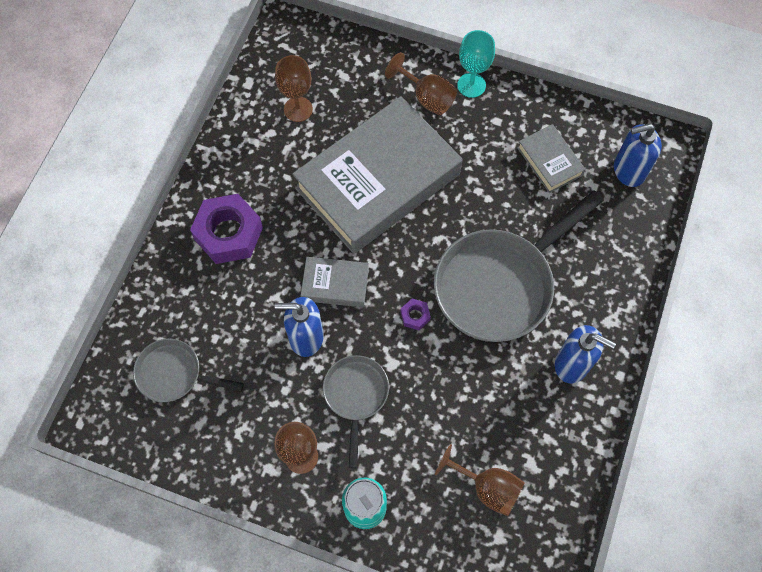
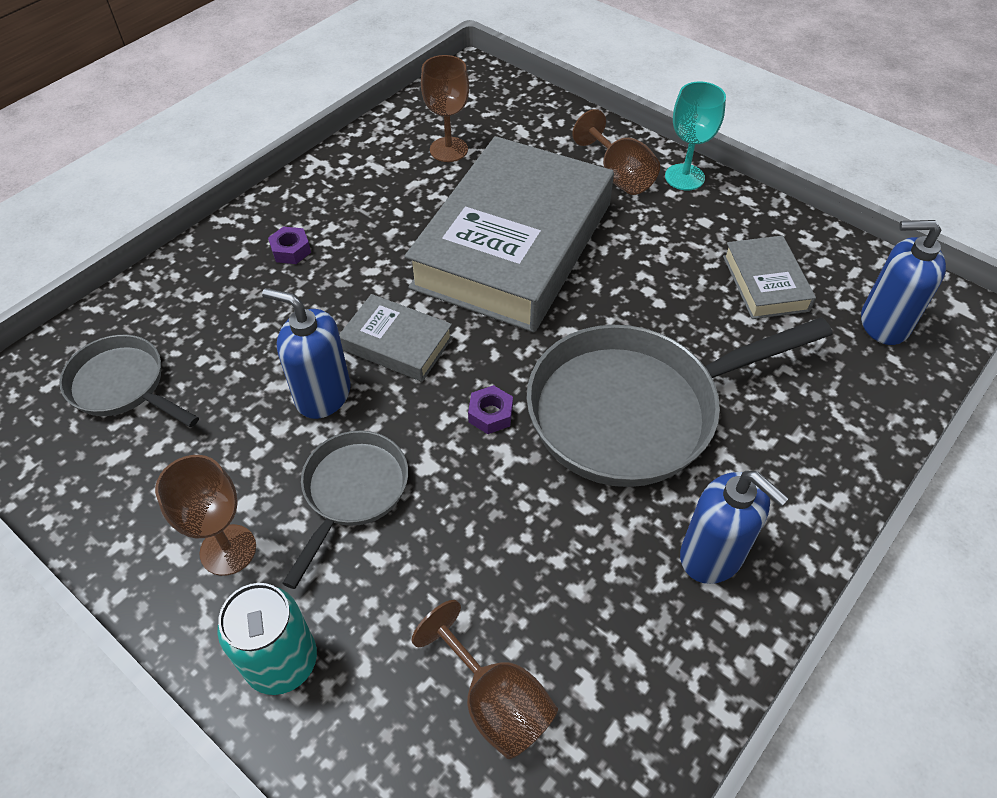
camera: 20 degrees right, 15 degrees down
purple nut [190,194,263,264] -> purple nut [268,226,311,264], size x0.43
grey book [292,96,462,254] -> grey book turned 45 degrees counterclockwise [405,136,614,332]

